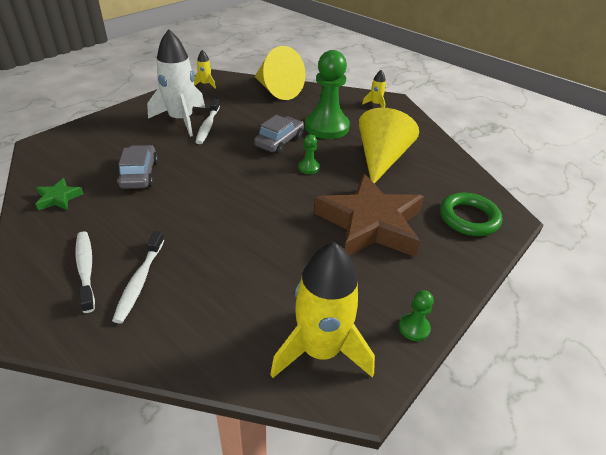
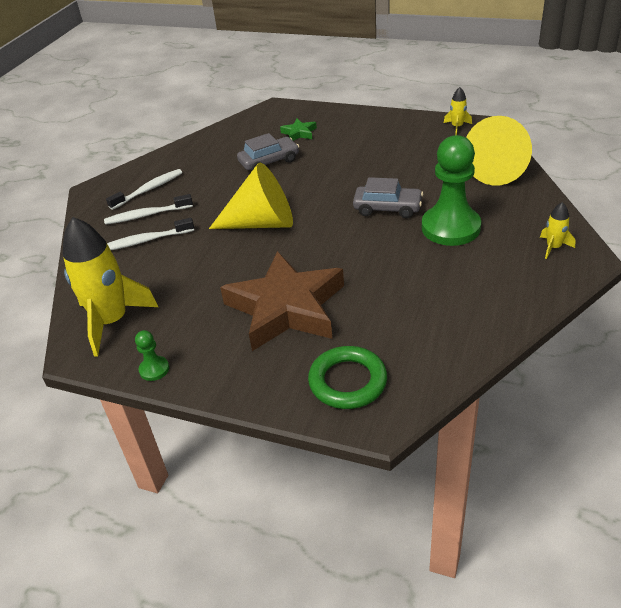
camera: 75 degrees right, 0 degrees up
green star [36,178,84,210] -> green star moved to [280,119,317,141]
white rocket [147,29,205,137] -> none
white toothbrush [196,99,220,144] -> white toothbrush moved to [107,218,194,250]
green pawn [298,134,320,174] -> none
yellow cone [359,108,419,184] -> yellow cone moved to [209,162,293,229]

